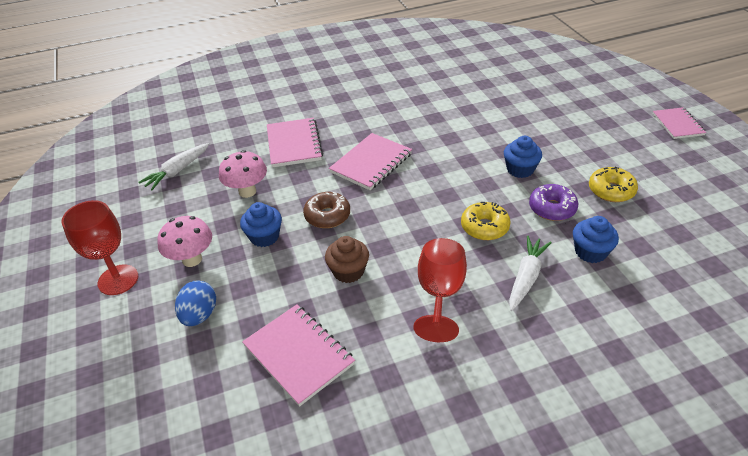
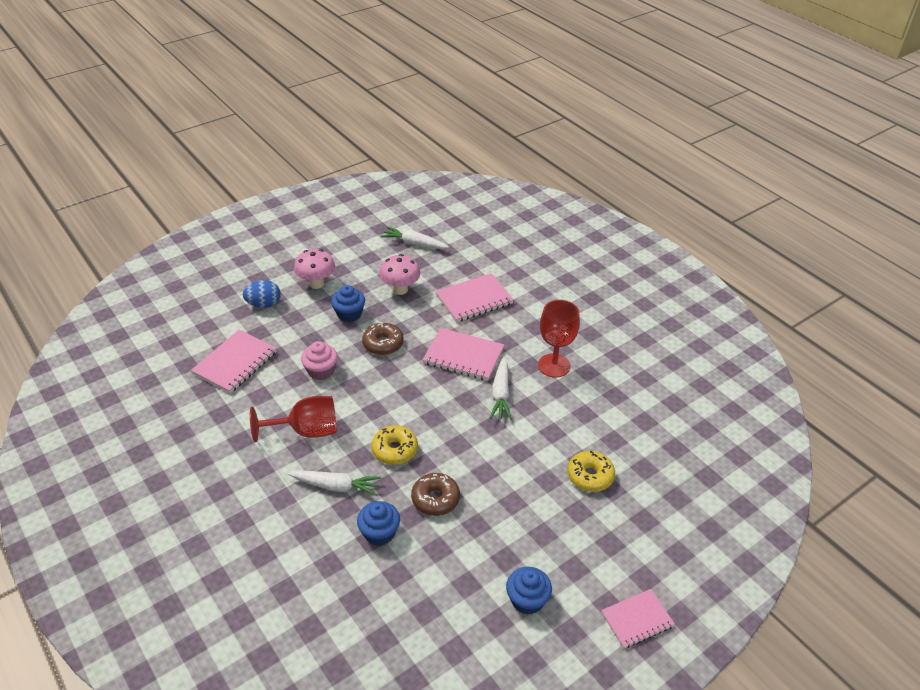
camera: 70 degrees right, 0 degrees up
red goblet [62,200,138,295] -> red goblet moved to [538,300,580,378]
brown cupcake [325,236,369,283] -> pink cupcake [301,341,338,380]
blue cupcake [504,136,542,178] -> blue cupcake moved to [506,567,552,615]
purple donut [529,184,578,221] -> brown donut [411,473,460,516]
yellow donut [589,166,638,202] -> yellow donut moved to [567,451,615,492]
none -> white carrot [490,357,512,420]

